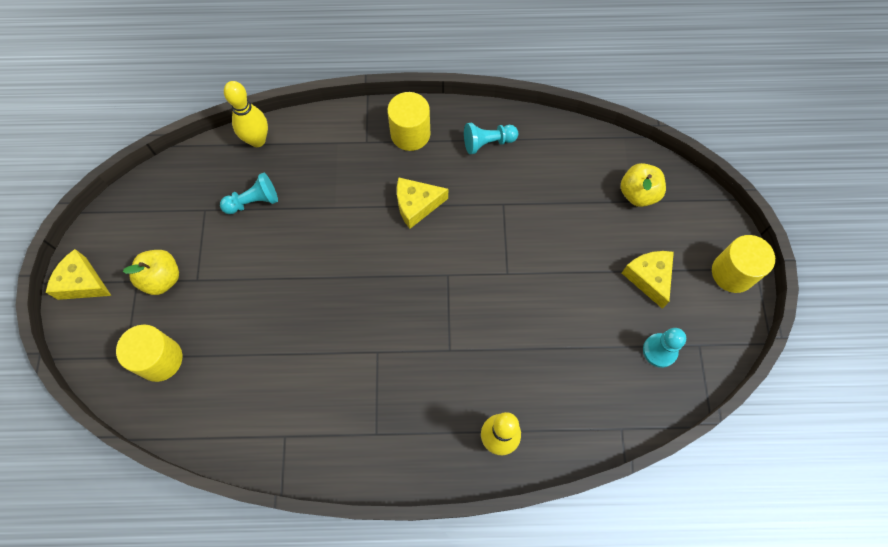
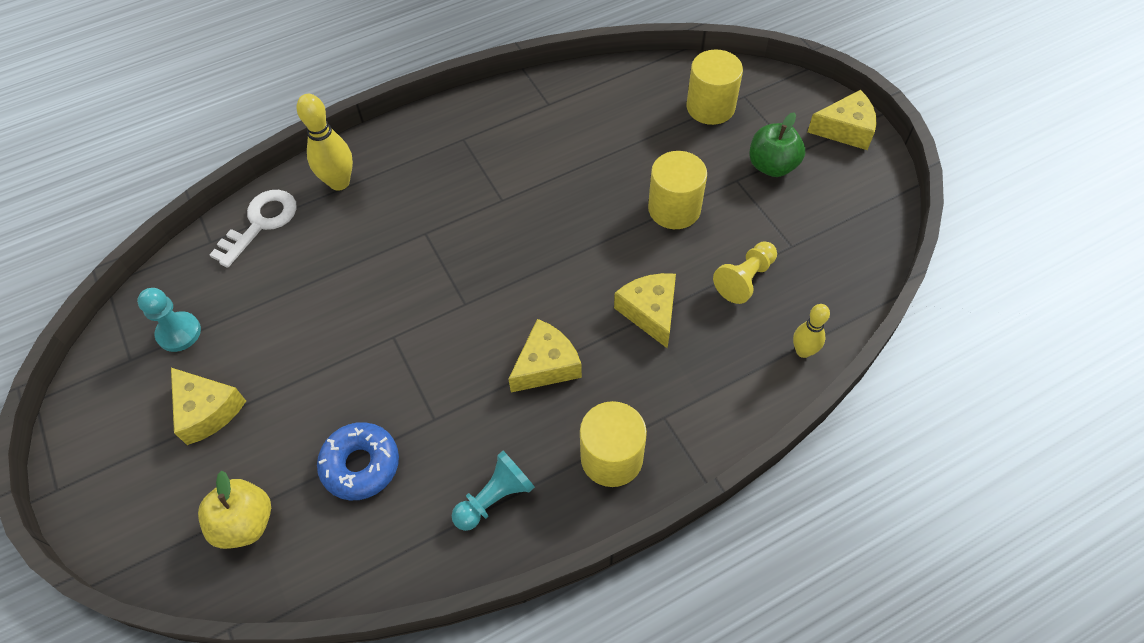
camera: 155 degrees right, 10 degrees down
yellow apple [123,250,179,295] -> green apple [749,112,805,177]
turquoise pawn [220,173,278,214] -> yellow pawn [713,241,777,304]
yellow bowling pin [224,81,268,147] -> yellow bowling pin [793,304,830,358], size x0.63
yellow cylinder [712,235,775,293] -> yellow cylinder moved to [648,151,707,229]
none -> white key [209,190,297,268]
none -> blue donut [317,422,399,500]
none -> yellow cheese [614,273,676,348]

